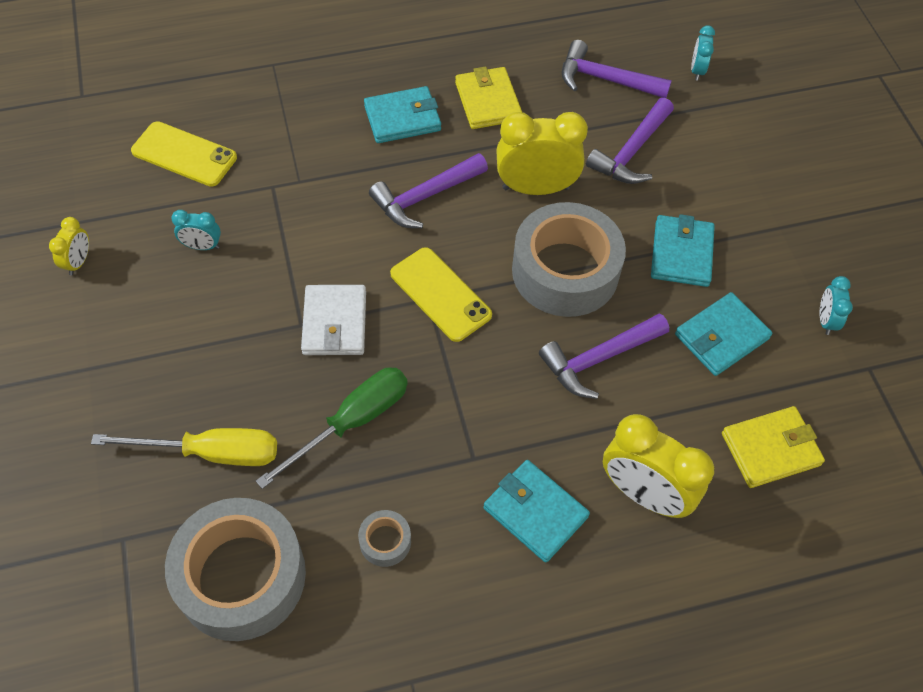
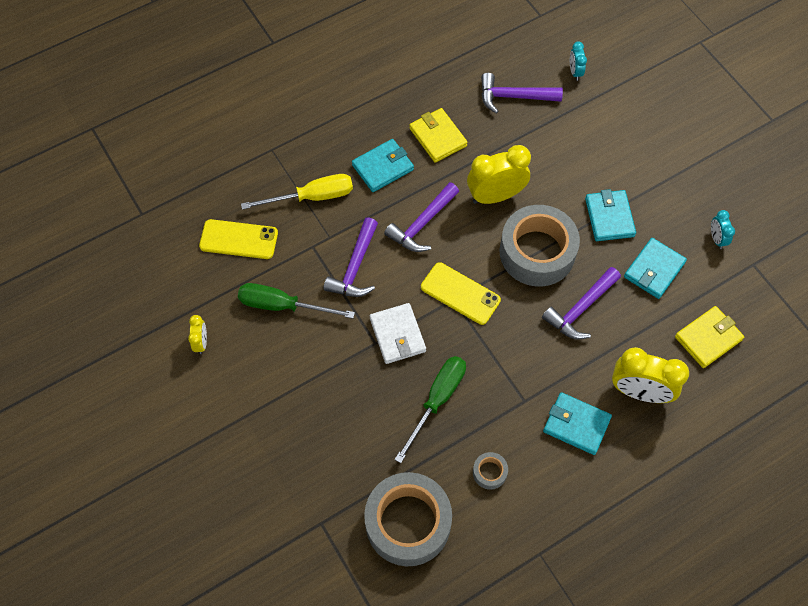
camera: 15 degrees left, 5 degrees up
yellow screwdriver [91,428,277,466] -> yellow screwdriver moved to [241,174,353,210]
turquoise clock [171,210,221,250] -> green screwdriver [238,283,355,319]
purple hammer [586,98,674,184] -> purple hammer moved to [323,217,378,297]

